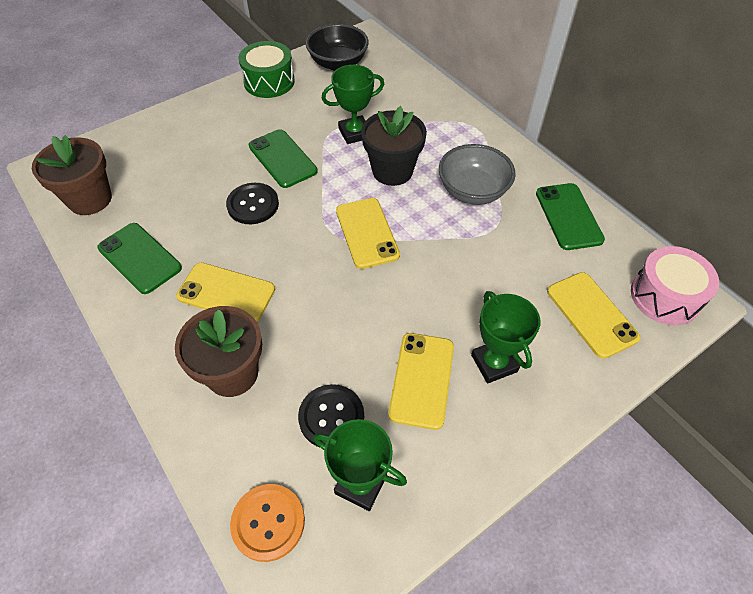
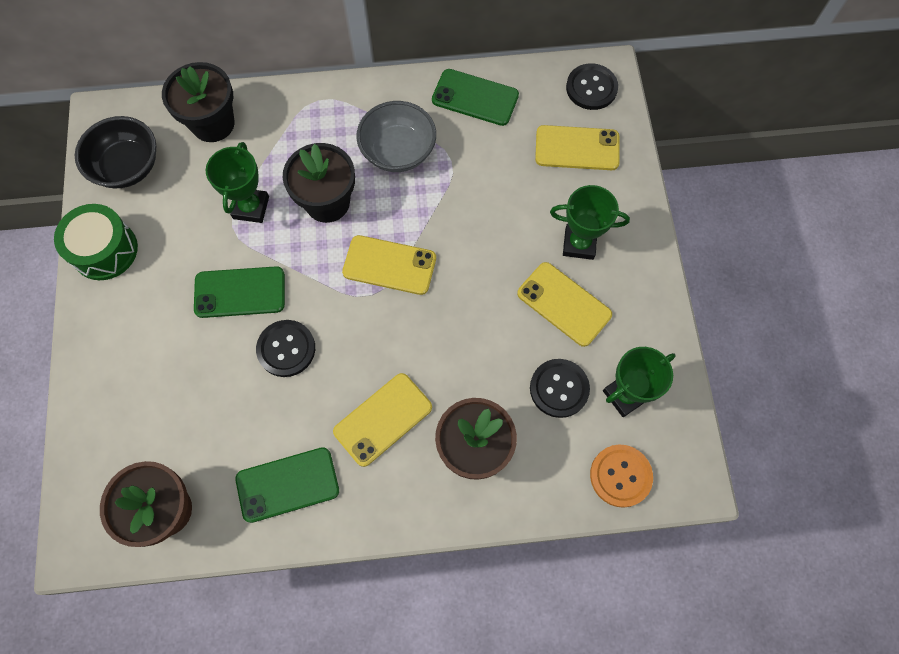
camera: 60 degrees left, 15 degrees up
pink drum [631,246,719,325] -> black button [566,63,618,110]
none -> black flower pot [162,62,235,142]

